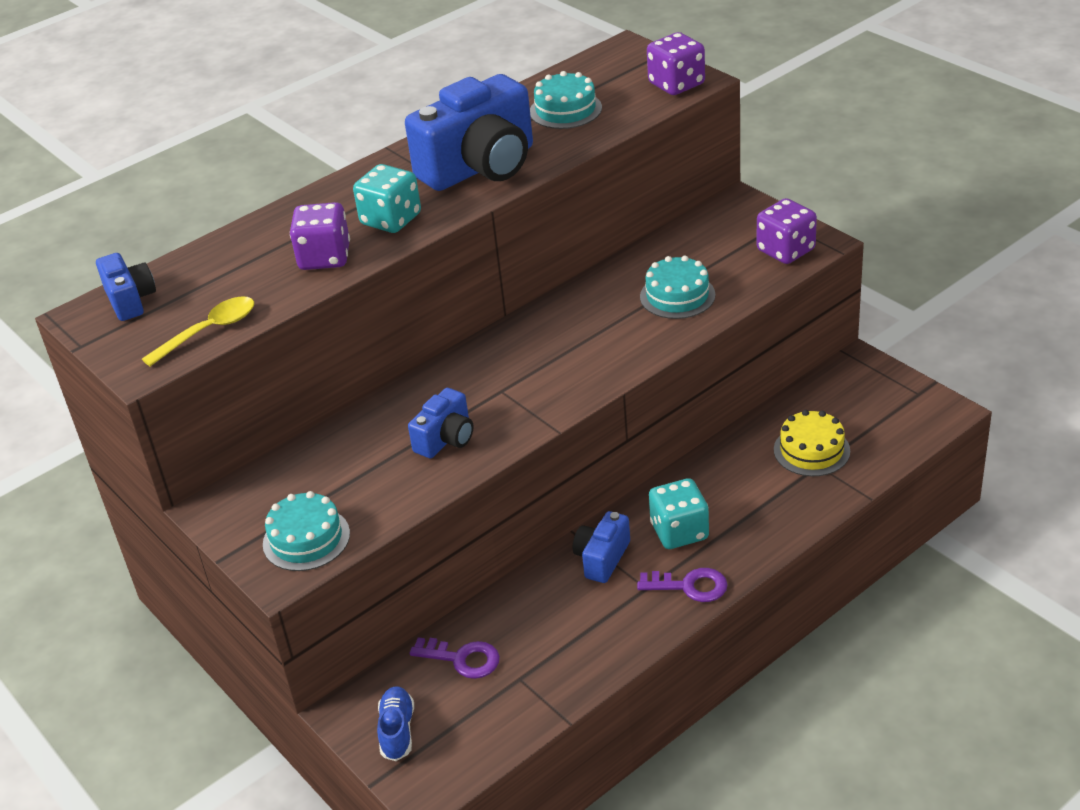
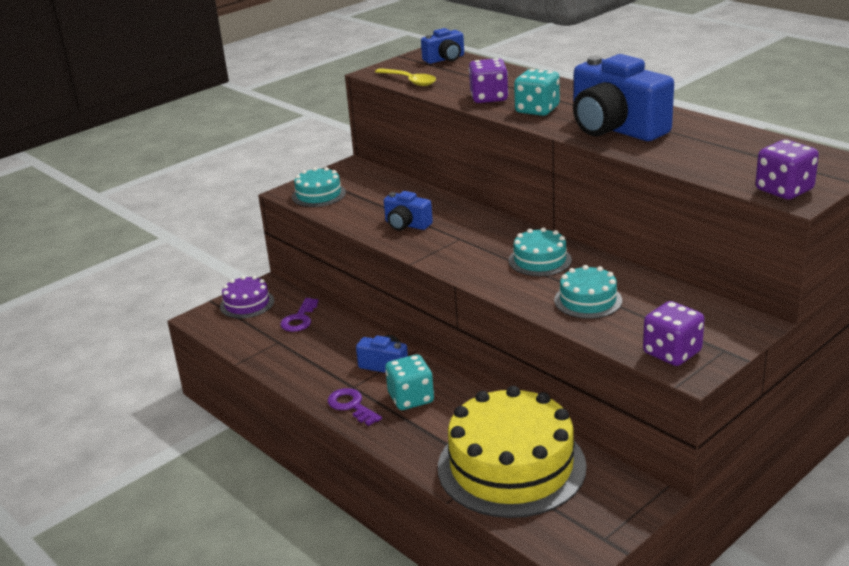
camera: 85 degrees right, 10 degrees down
blue shoe [377,686,414,761] -> purple cake [220,276,274,318]
turquoise cake [530,71,602,129] -> turquoise cake moved to [509,227,572,276]
purple key [637,568,728,602] -> purple key turned 135 degrees clockwise [328,388,382,426]
yellow cake [774,410,850,476] -> yellow cake [438,386,587,518], size x2.12

